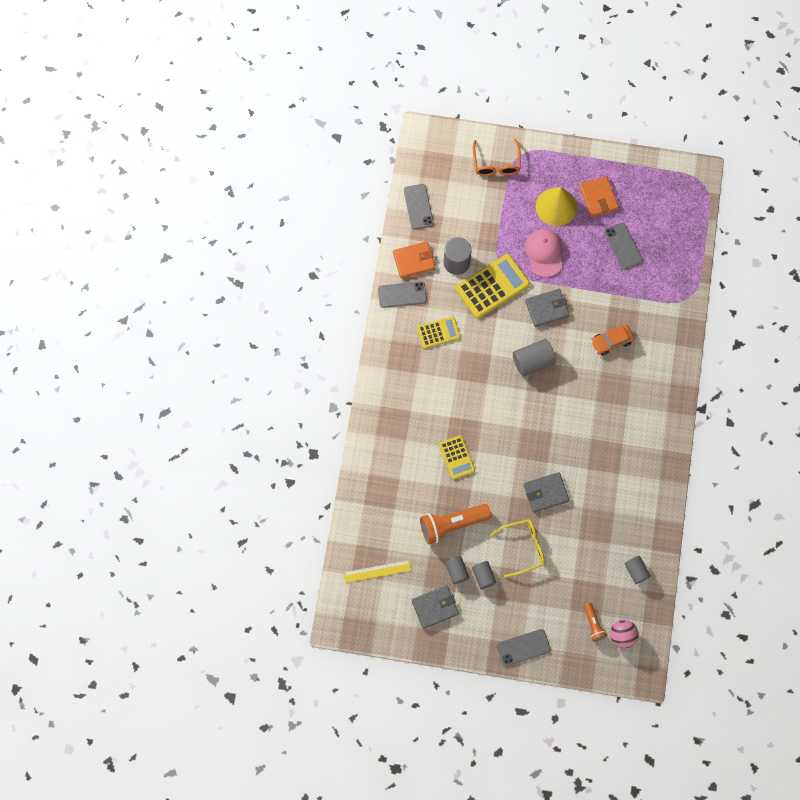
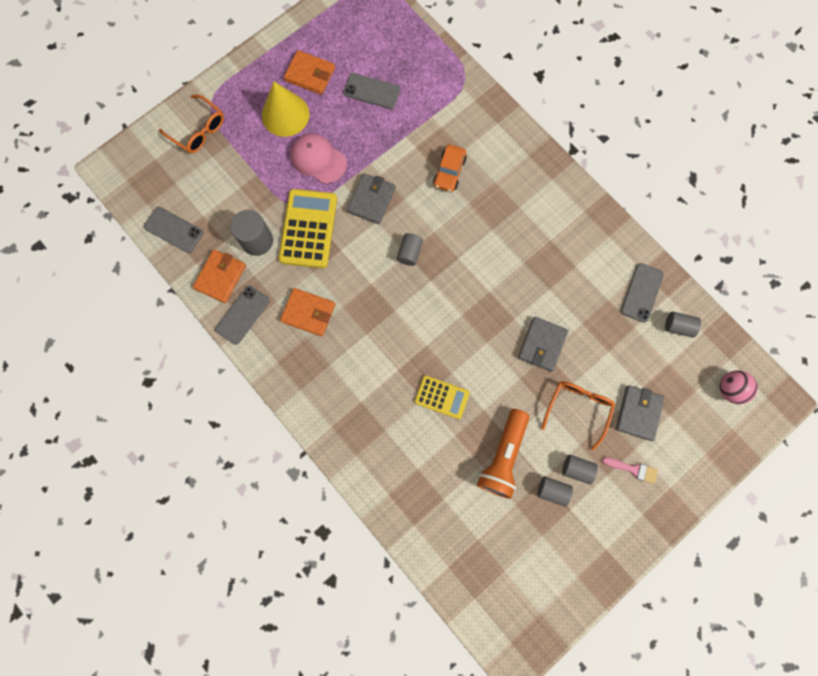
camera: 50 degrees left, 5 degrees up
yellow ruler [344,560,412,583] -> none
grey wallet [411,585,459,629] -> grey wallet moved to [616,386,665,441]
yellow calculator [417,316,461,349] -> orange wallet [280,288,335,336]
yellow glasses [490,519,545,577] -> orange glasses [541,381,615,451]
grey phone [497,629,551,666] -> grey phone moved to [621,263,664,323]
grey cylinder [513,339,556,377] -> grey cylinder [396,233,423,266], size x0.63
orange flashlight [583,603,607,642] -> none
none -> pink brush [602,457,658,484]

